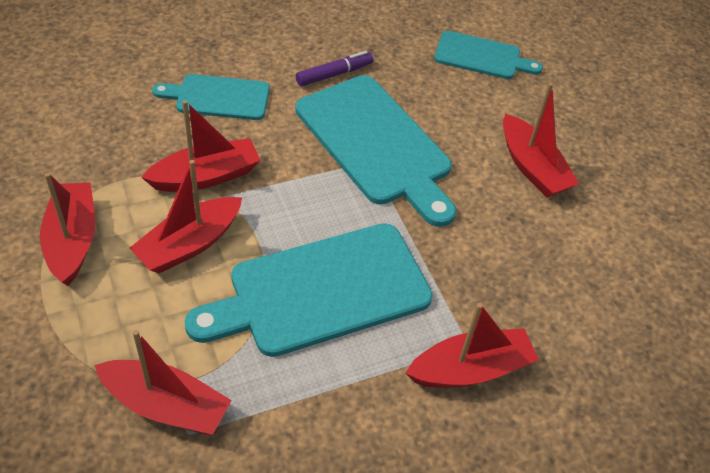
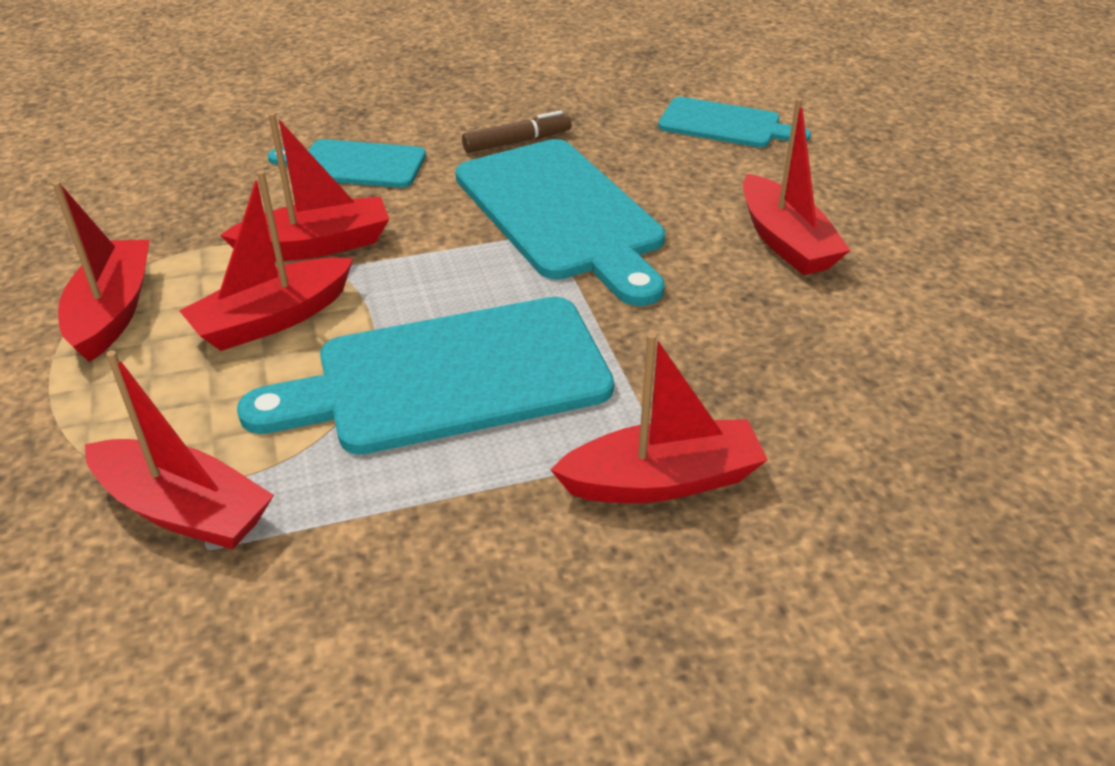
camera: 10 degrees right, 10 degrees down
purple marker [296,51,373,86] -> brown marker [462,110,572,153]

